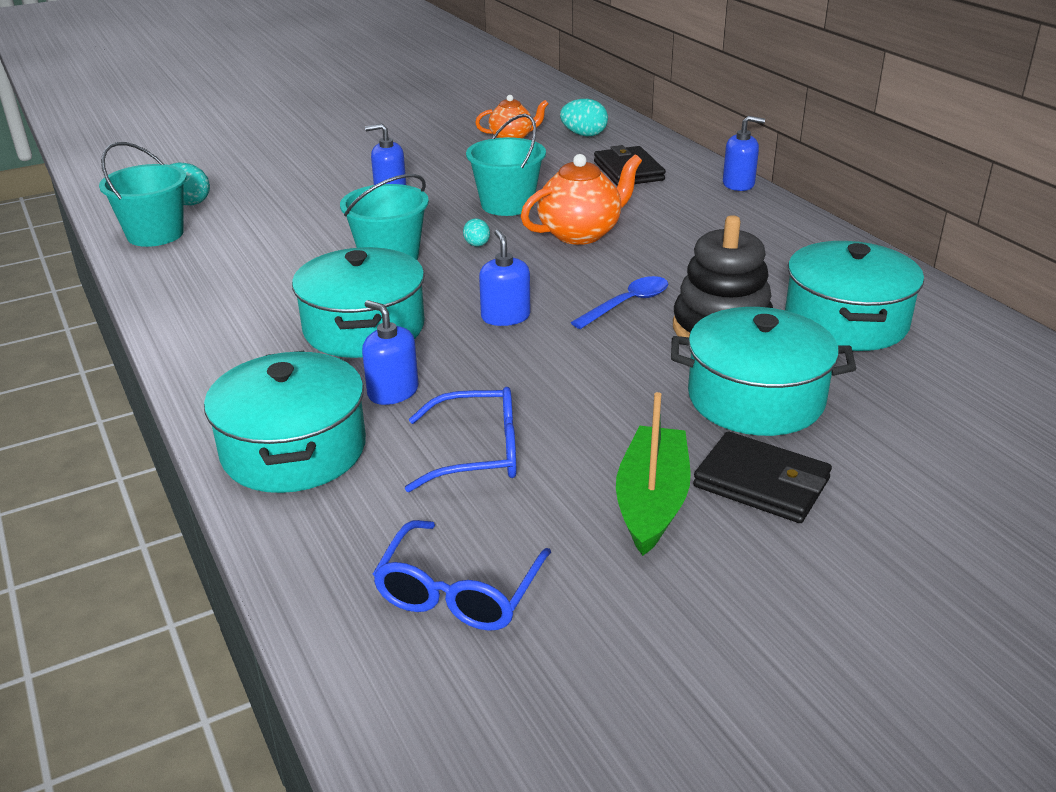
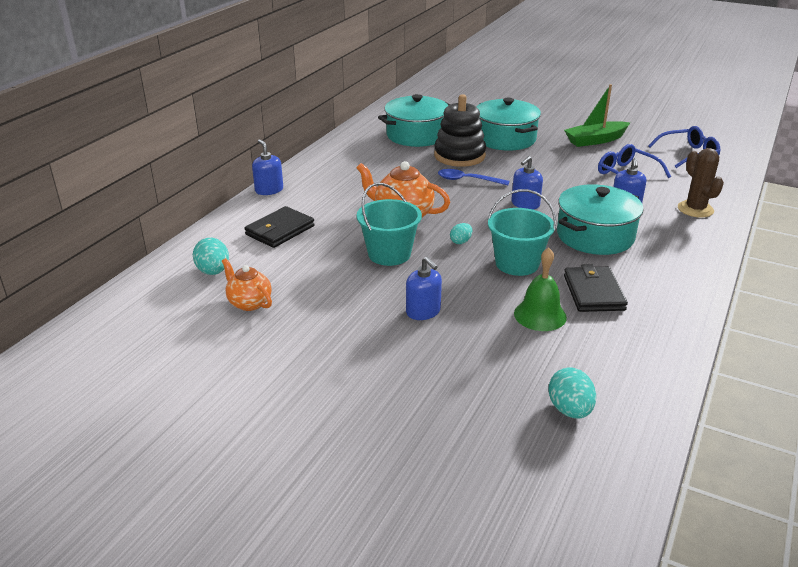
camera: 125 degrees left, 0 degrees up
turquoise bucket [99,142,187,247] -> none
turquoise pot [204,351,366,493] -> brown cactus [678,148,724,218]
black wallet [693,432,832,523] -> black wallet moved to [564,264,628,312]
none -> green bell [514,248,567,331]

